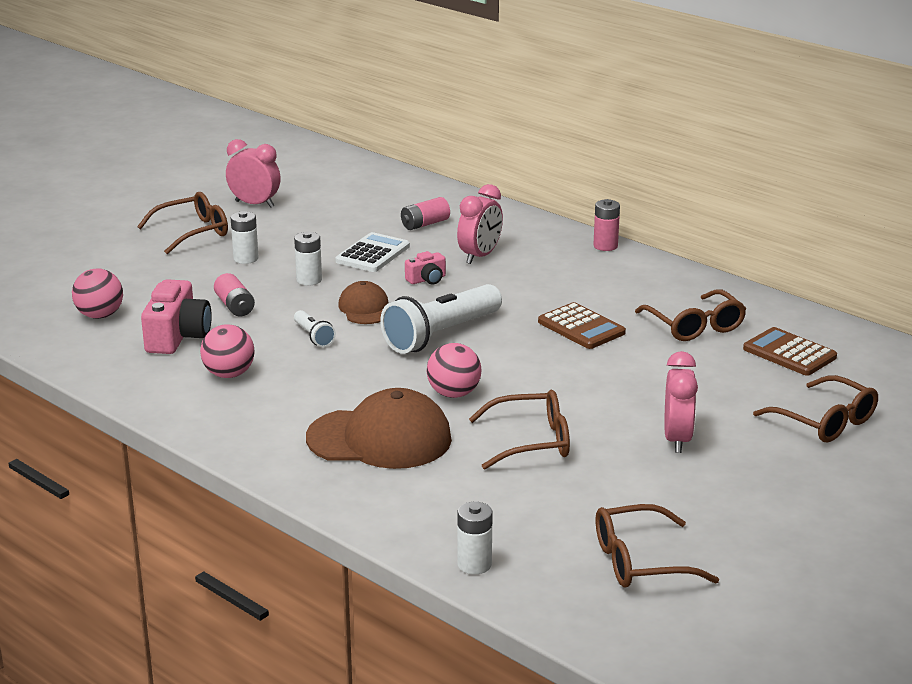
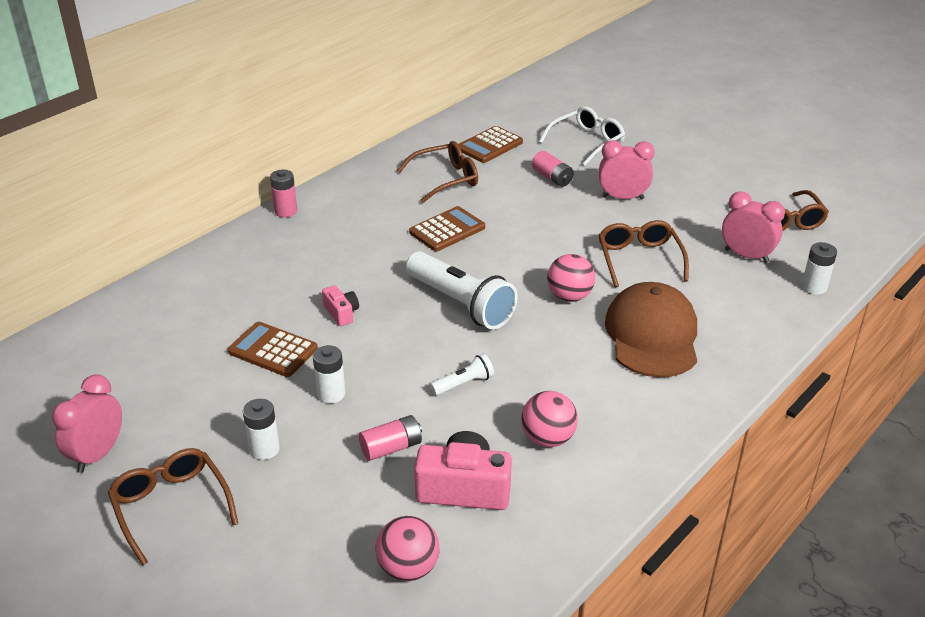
camera: 90 degrees left, 10 degrees up
white calculator [335,232,410,272] -> brown calculator [228,322,318,377]
brown cap [338,281,389,324] -> none
pink battery [401,197,450,230] -> pink battery moved to [532,151,574,187]
pink clock [457,184,503,264] -> pink clock moved to [722,191,785,263]
brown glasses [753,375,878,442] -> white glasses [539,106,625,166]

